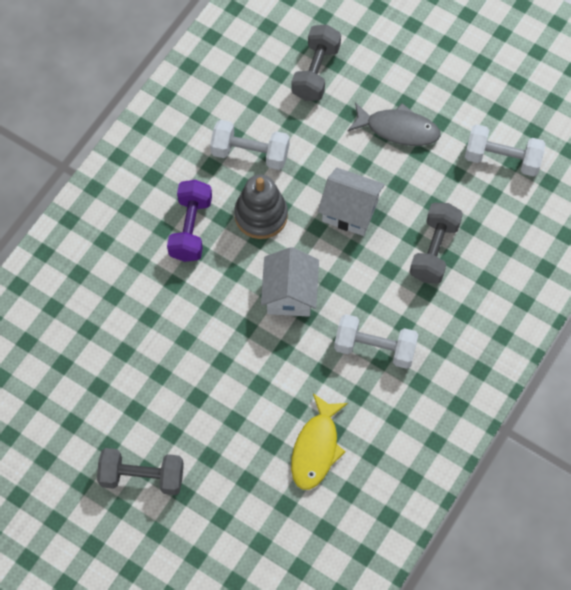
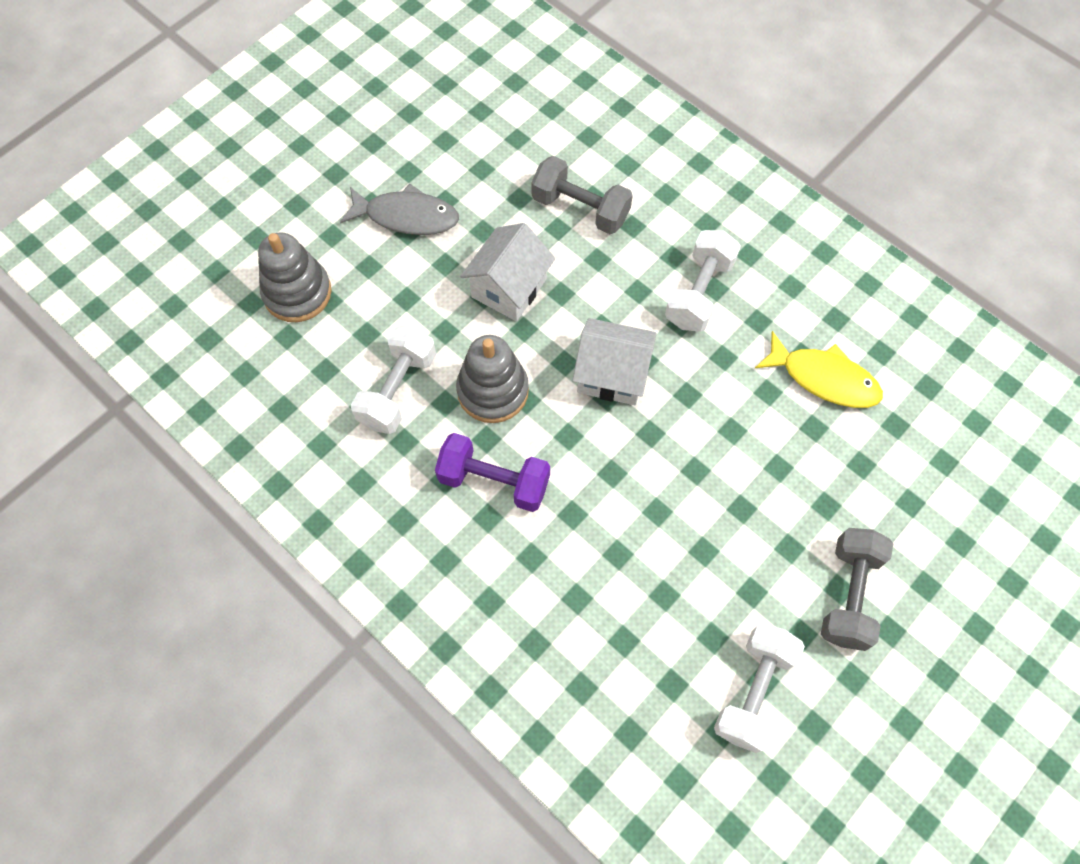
camera: 80 degrees left, 0 degrees up
grey dumbbell [292,25,341,101] -> grey stacking toy [258,232,332,322]
grey fish [347,102,441,146] -> grey fish turned 75 degrees clockwise [340,183,459,235]
white dumbbell [465,124,546,177] -> white dumbbell moved to [714,623,805,753]

